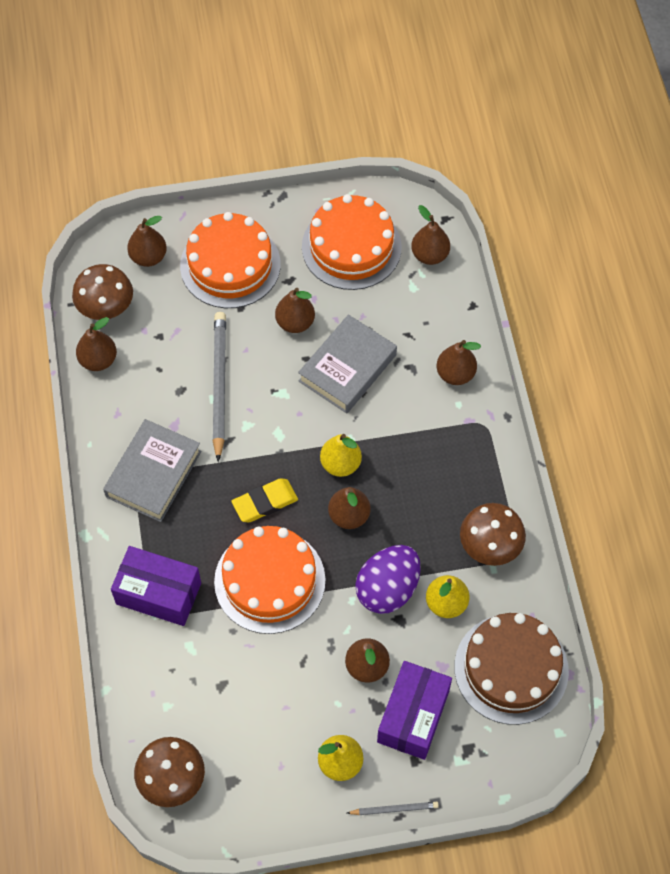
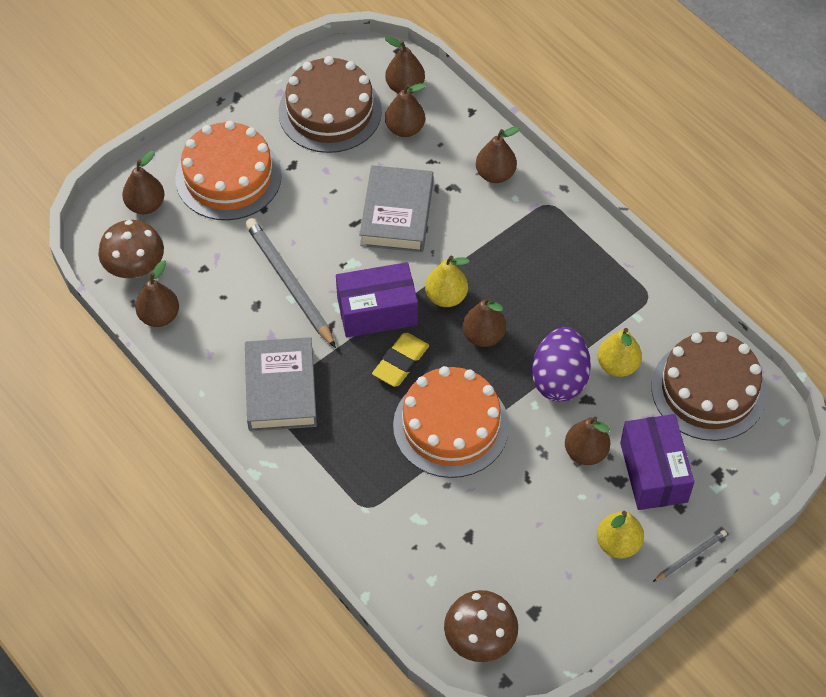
camera: 30 degrees left, 5 degrees down
purple box [111,546,201,626] -> purple box moved to [336,262,418,337]
brown pear [275,288,315,333] -> brown pear moved to [385,83,426,137]
orange cake [302,194,402,290] -> brown cake [279,56,382,153]
brown mushroom [460,503,526,566] -> none

